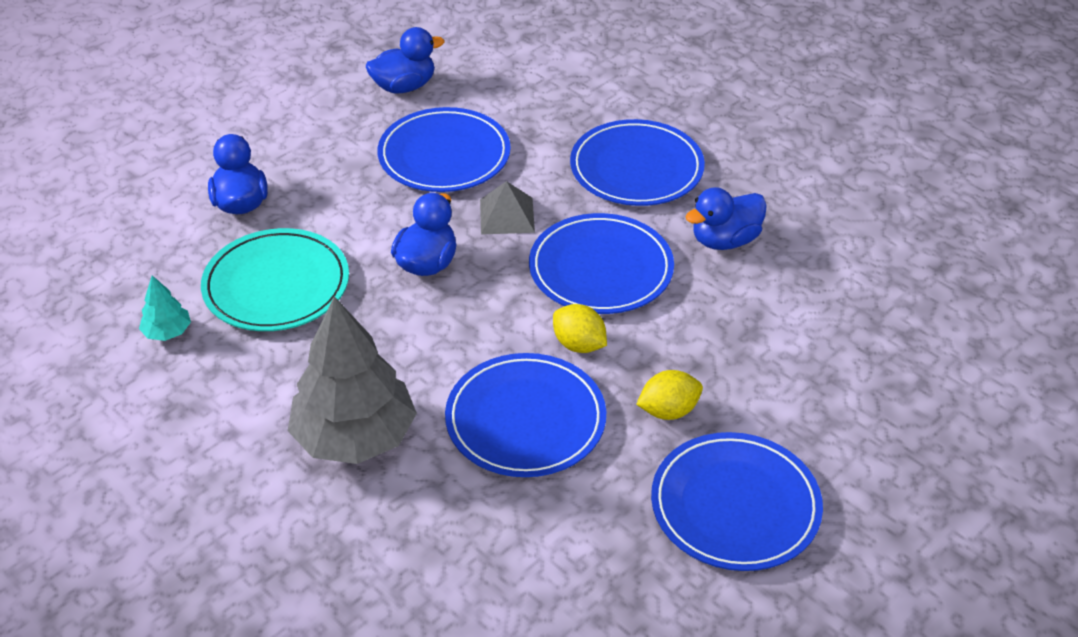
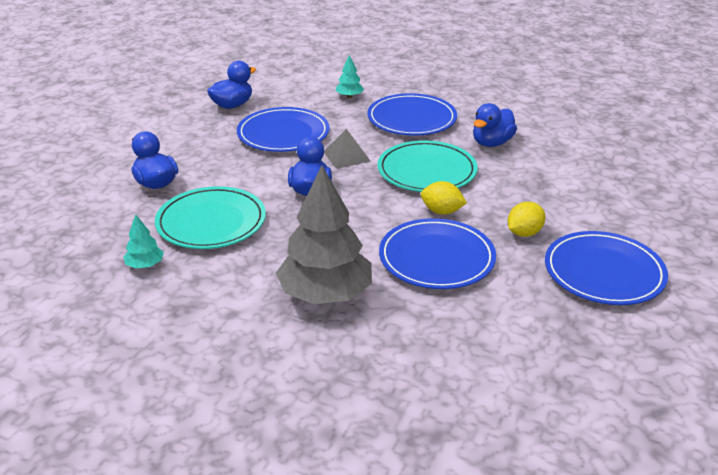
camera: 20 degrees left, 10 degrees down
blue plate [529,213,674,314] -> turquoise plate [377,141,478,192]
none -> turquoise tree [336,55,364,98]

